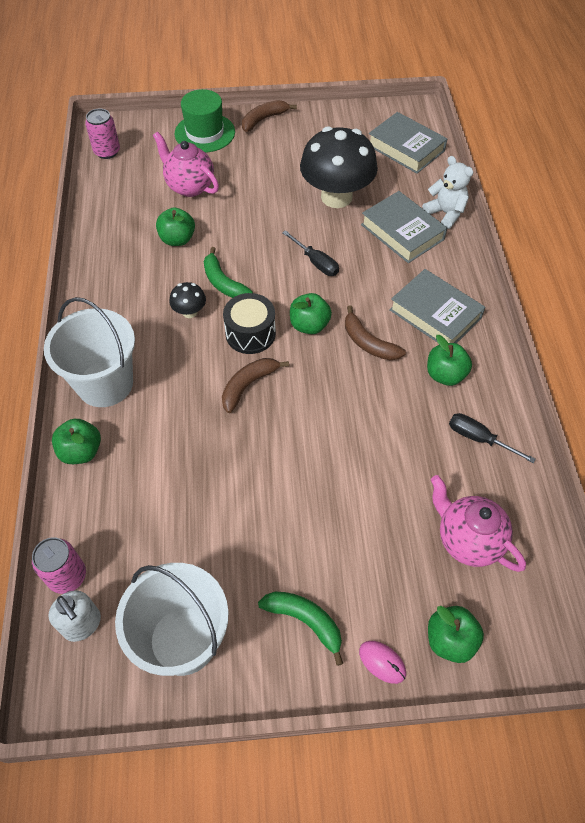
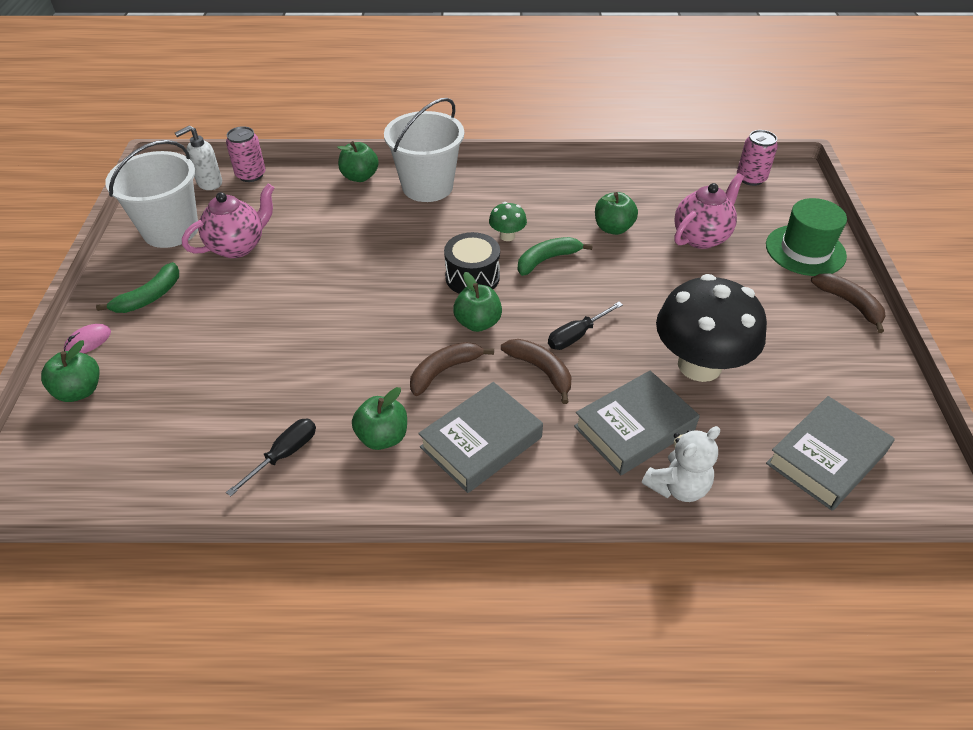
camera: 95 degrees right, 10 degrees down
black mushroom [170,282,206,318] -> green mushroom [489,202,527,241]
brown banana [222,358,289,413] -> brown banana moved to [501,339,571,404]
pink teapot [431,475,526,572] -> pink teapot moved to [182,184,274,258]

